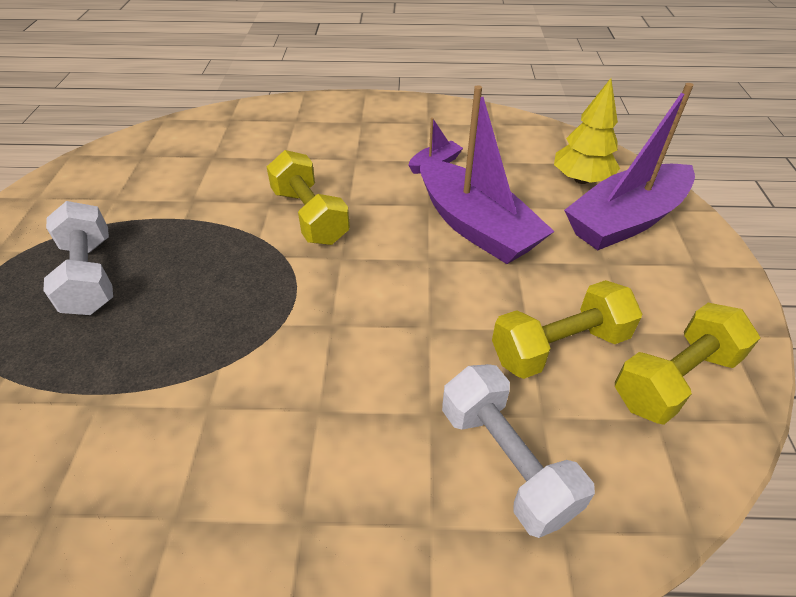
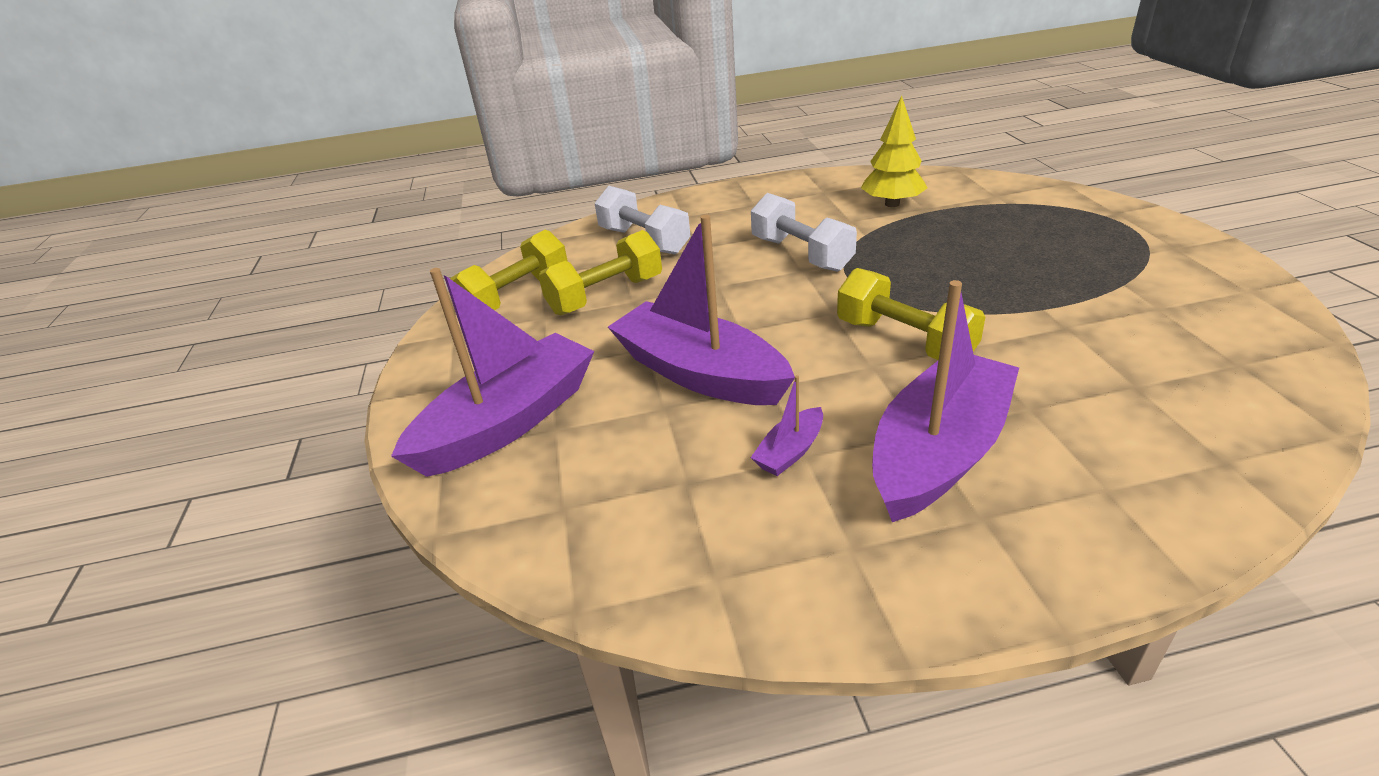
camera: 170 degrees right, 10 degrees down
white dumbbell [43,201,113,315] -> white dumbbell moved to [751,193,857,272]
yellow tree [554,78,620,184] -> yellow tree moved to [861,95,928,207]
none -> purple boat [872,280,1019,522]

